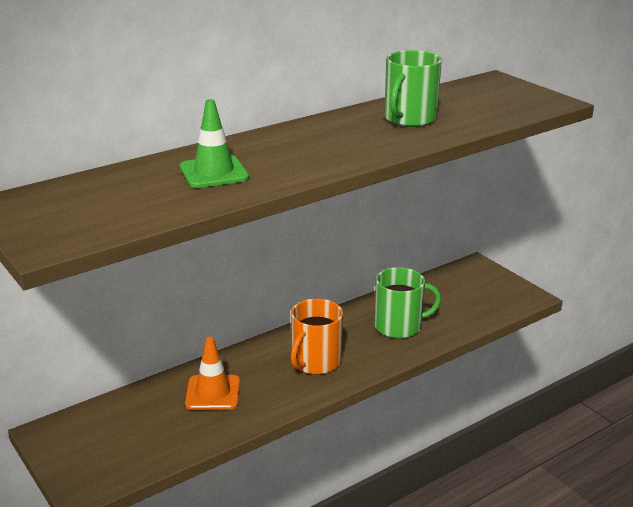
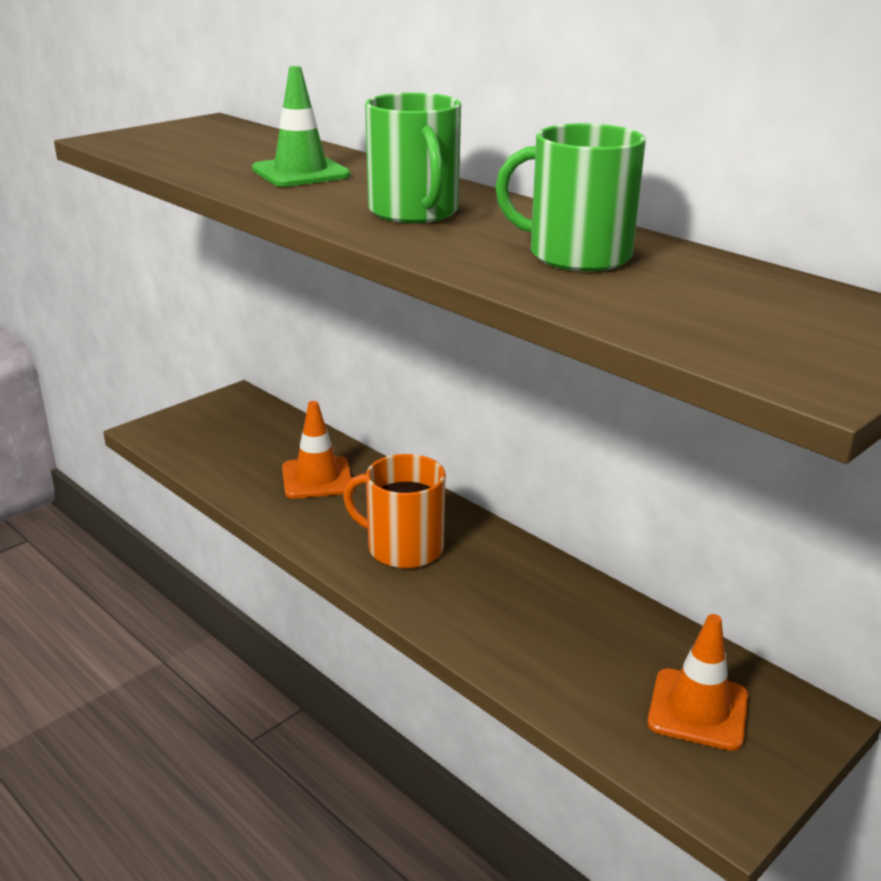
camera: 80 degrees right, 0 degrees up
green mug [374,267,441,339] -> green mug moved to [365,93,461,223]
none -> orange traffic cone [647,614,748,751]

